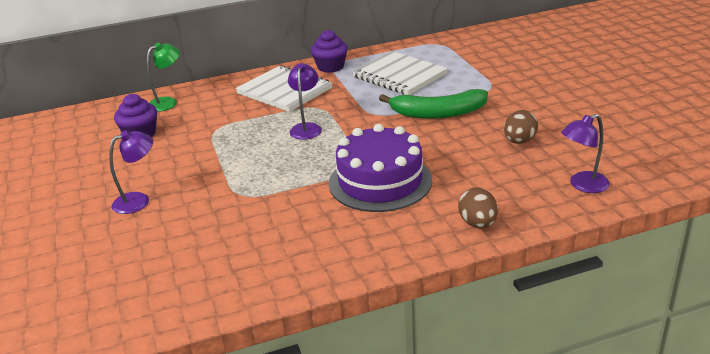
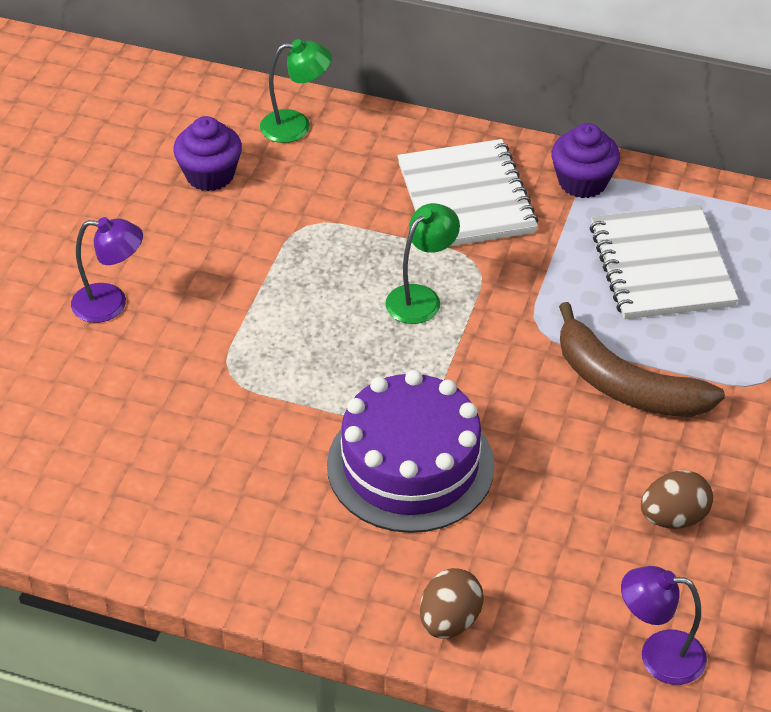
camera: 35 degrees right, 15 degrees up
purple lamp [288,63,322,140] -> green lamp [385,203,460,324]
green banana [379,89,488,119] -> brown banana [559,302,725,417]

